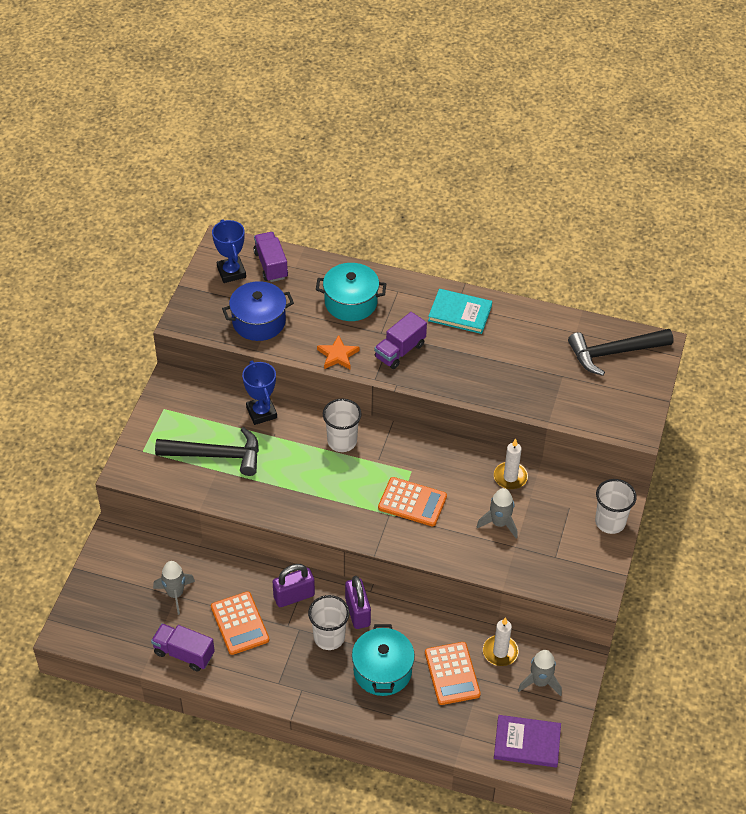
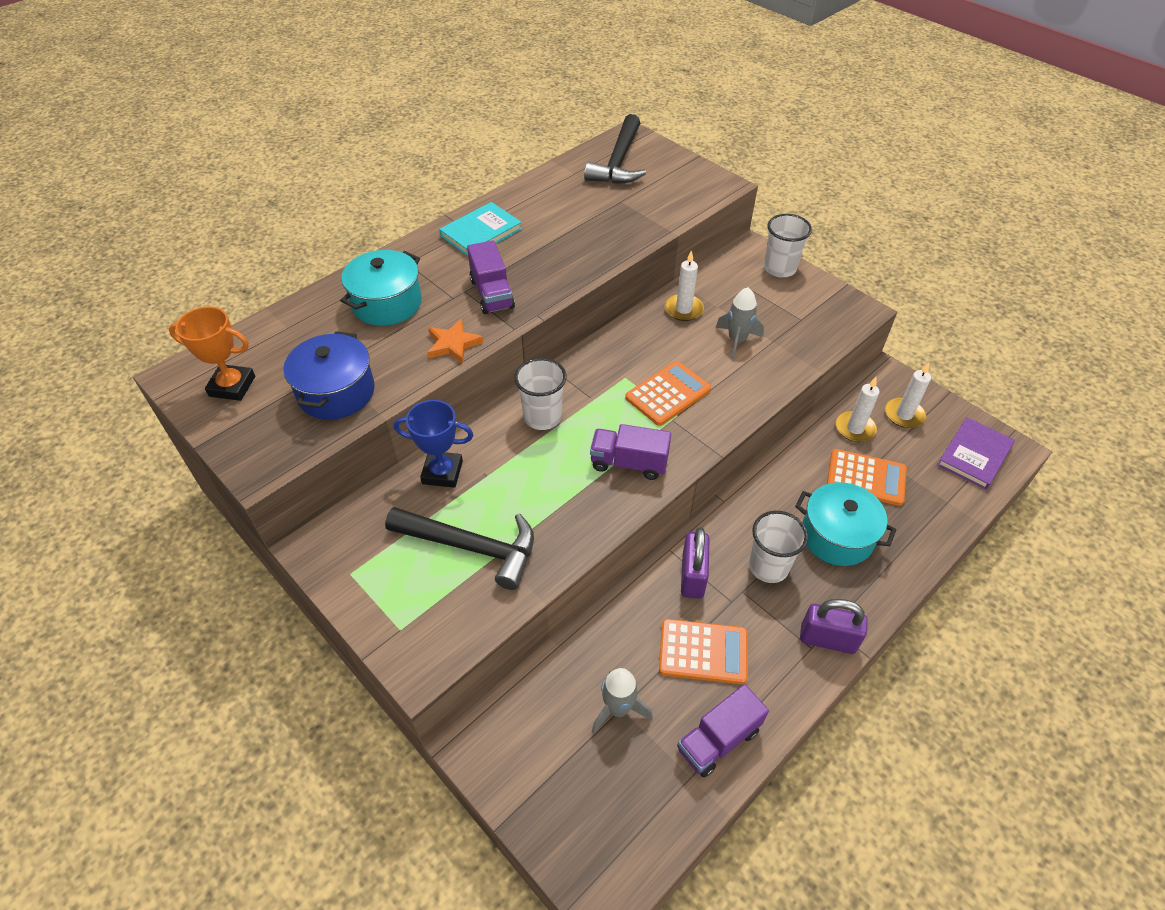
camera: 60 degrees left, 0 degrees up
black hammer [155,427,259,476] -> black hammer turned 75 degrees clockwise [385,507,534,590]
blue trophy [212,219,246,283] -> orange trophy [169,306,255,401]
purple truck [253,232,288,282] -> purple truck moved to [590,424,671,480]
purple padlock [345,576,371,629] -> purple padlock moved to [800,599,868,654]
grey rocket [518,650,562,696] -> white candle [885,363,931,428]

